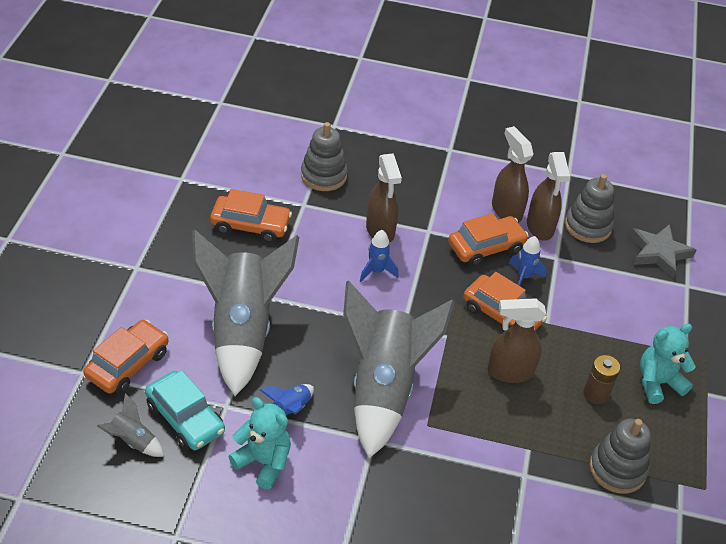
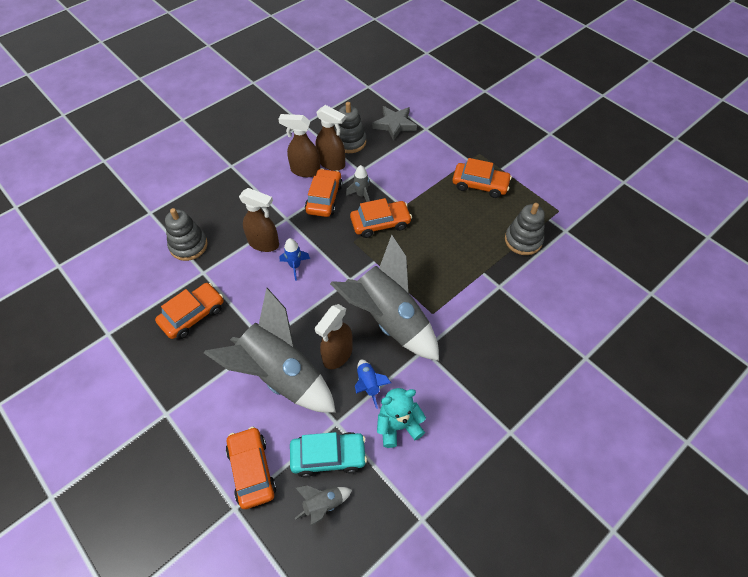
camera: 50 degrees left, 10 degrees up
brown spray bottle [487,299,546,383] -> brown spray bottle moved to [315,304,353,369]
blue rocket [509,236,546,286] -> grey rocket [346,165,370,202]
brown battery [583,355,620,405] -> none
turquoise teddy bear [640,324,696,404] -> orange car [453,158,512,198]

